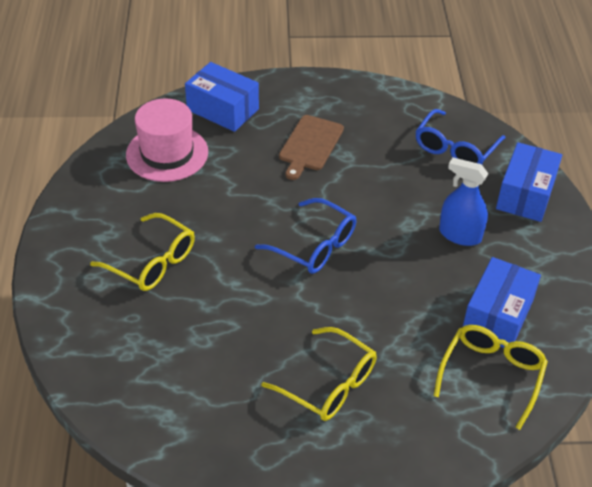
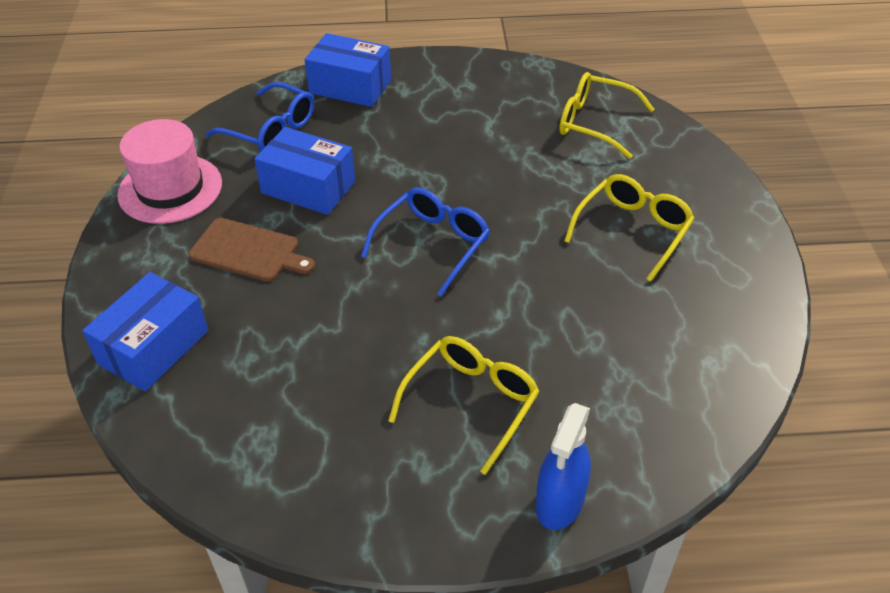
camera: 90 degrees left, 0 degrees up
pink hat [126,98,208,182] -> pink hat moved to [117,119,222,224]
blue spray bottle [439,157,488,246] -> blue spray bottle moved to [536,403,591,530]
blue box [463,257,541,348] -> blue box moved to [254,127,355,215]

